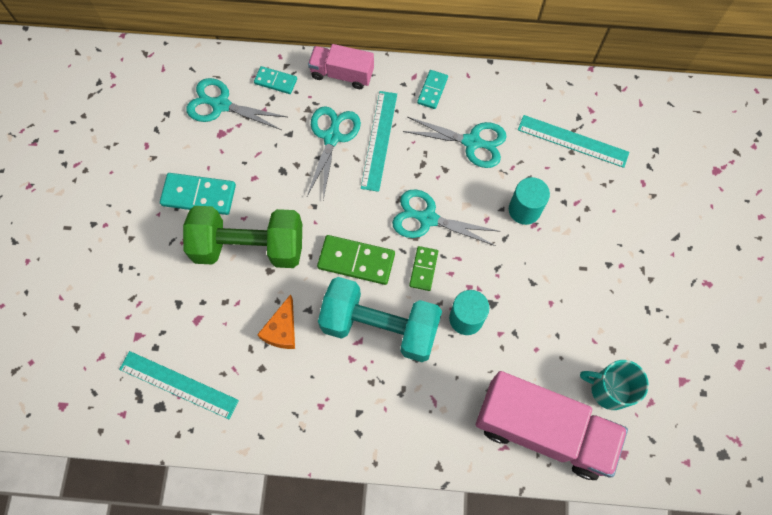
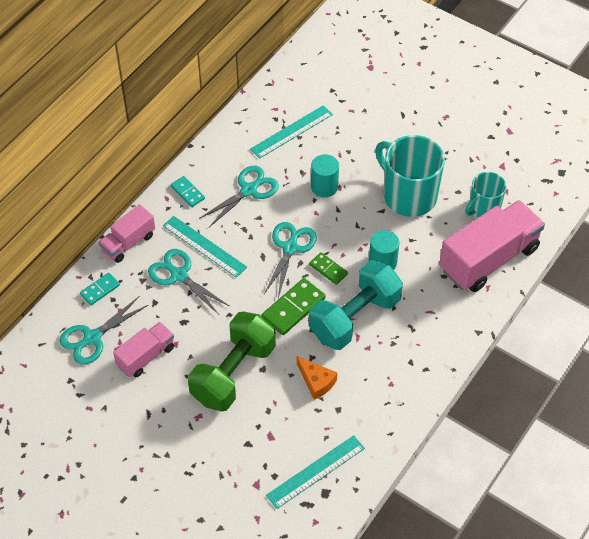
camera: 60 degrees left, 15 degrees down
turquoise domino [160,173,236,215] -> none
turquoise scissors [392,189,498,246] -> turquoise scissors turned 150 degrees clockwise [264,222,317,298]
none -> pink truck [113,322,174,377]
none -> turquoise mug [375,135,445,217]

